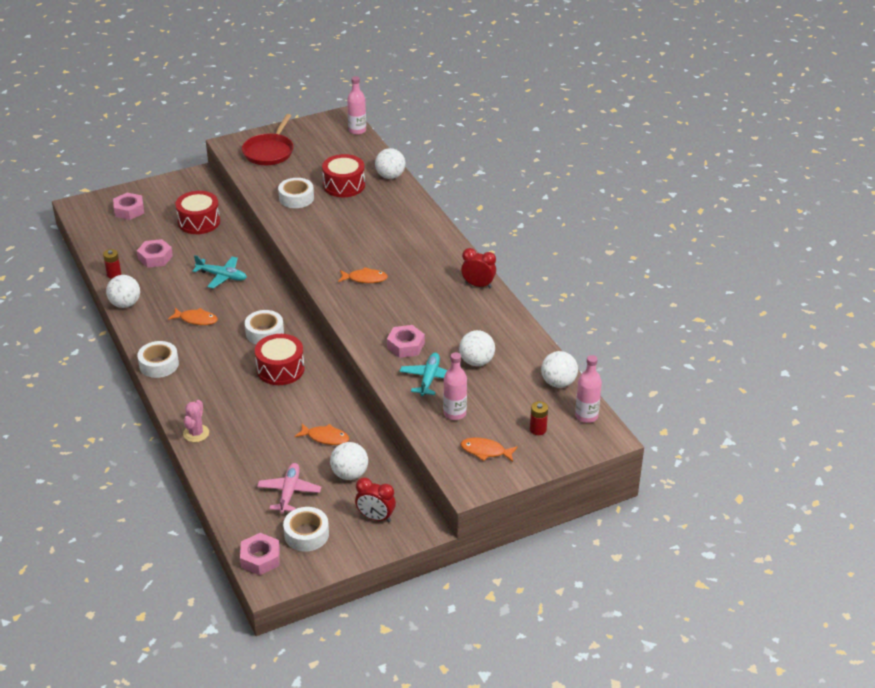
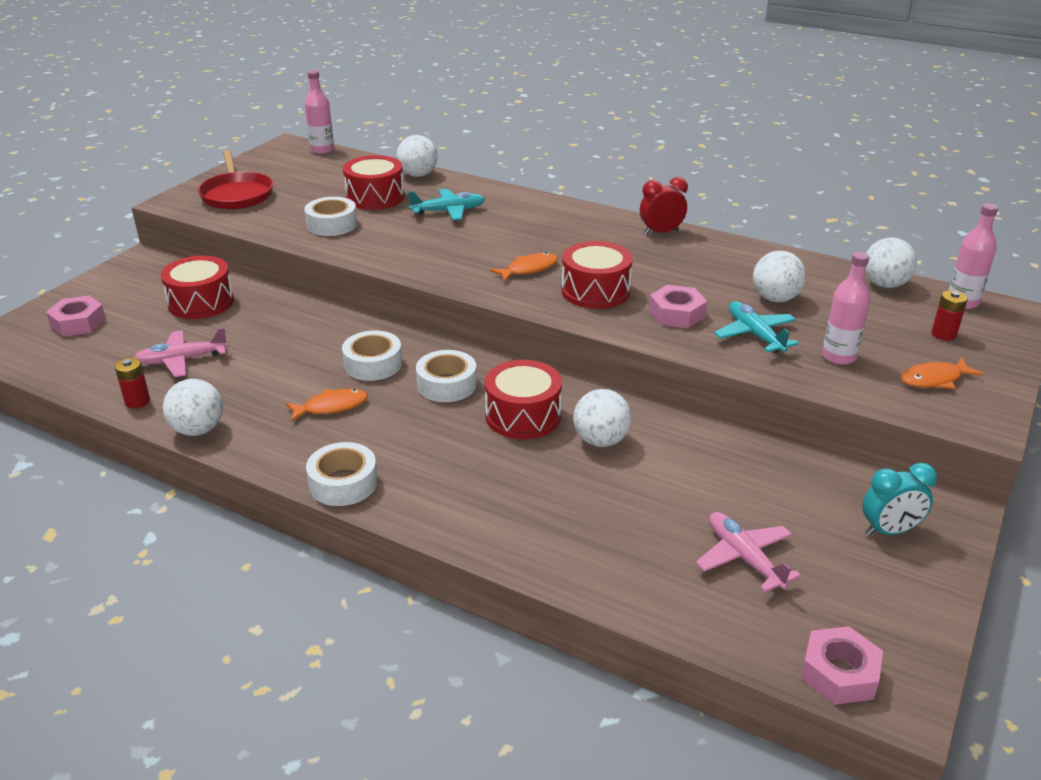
camera: 35 degrees left, 5 degrees down
pink nut [137,239,173,268] -> pink plane [134,328,228,377]
pink cactus [183,400,209,442] -> none
turquoise plane [192,255,247,289] -> turquoise plane moved to [408,189,485,220]
white tape [283,507,329,552] -> white tape moved to [342,331,402,381]
orange fish [295,423,349,445] -> none
white ball [330,442,368,480] -> white ball moved to [573,389,632,447]
red clock [355,477,396,522] -> turquoise clock [862,462,937,536]
none -> red drum [562,241,633,309]

